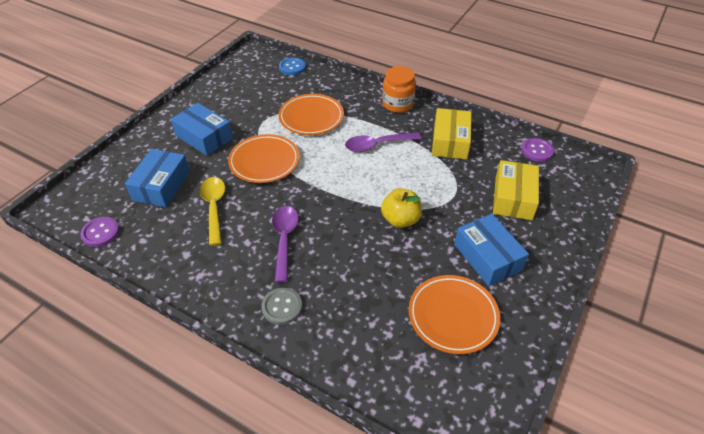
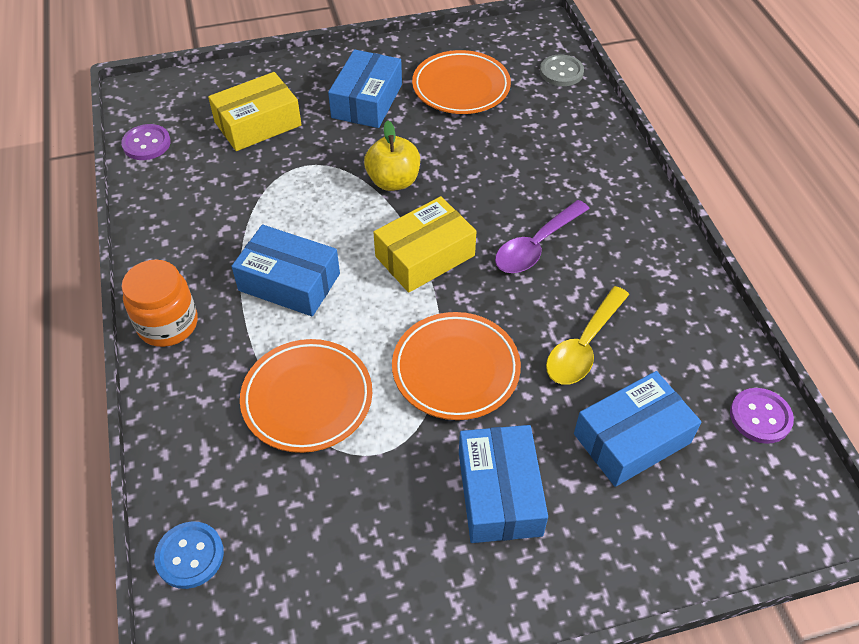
camera: 135 degrees left, 5 degrees up
grey button [261,288,302,325] -> grey button moved to [540,54,584,86]
purple spoon [345,132,422,152] -> blue box [231,225,340,316]
yellow box [432,108,472,159] -> yellow box moved to [373,196,477,293]

